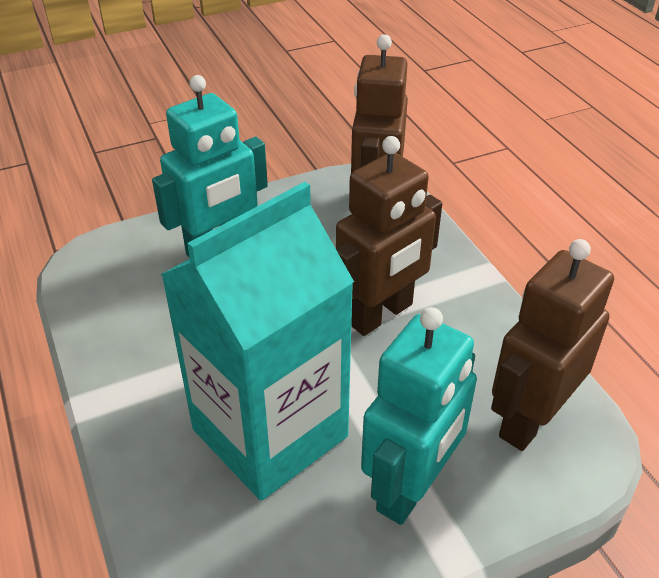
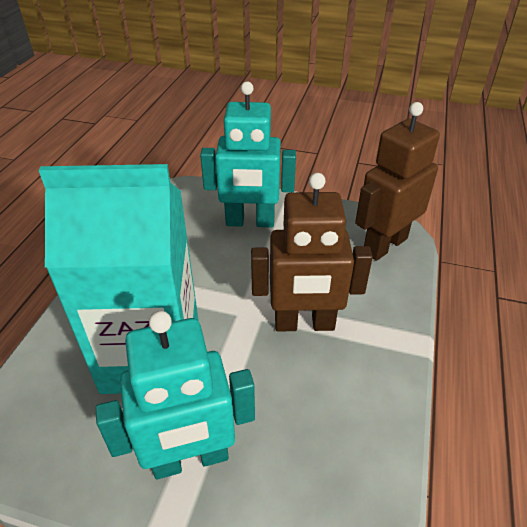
camera: 40 degrees right, 0 degrees up
brown robot [491,239,614,451] -> none

